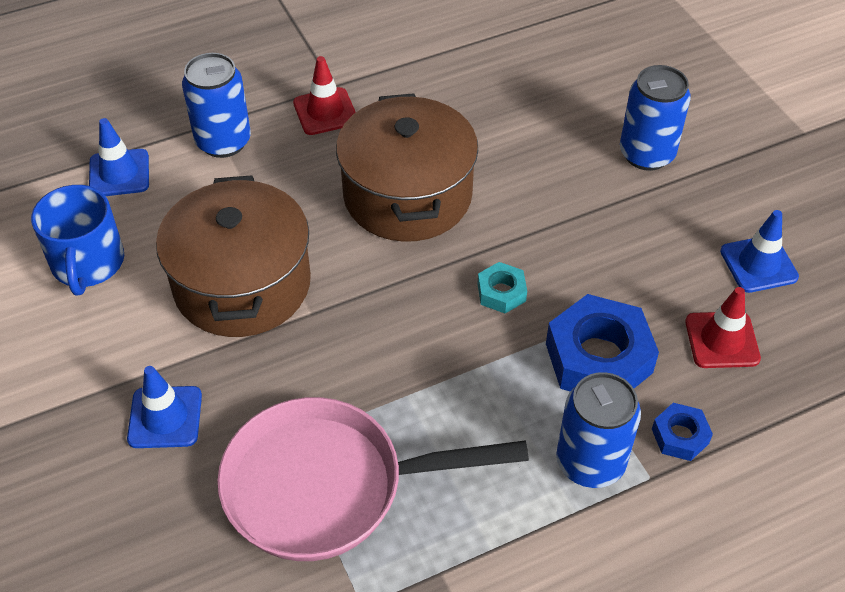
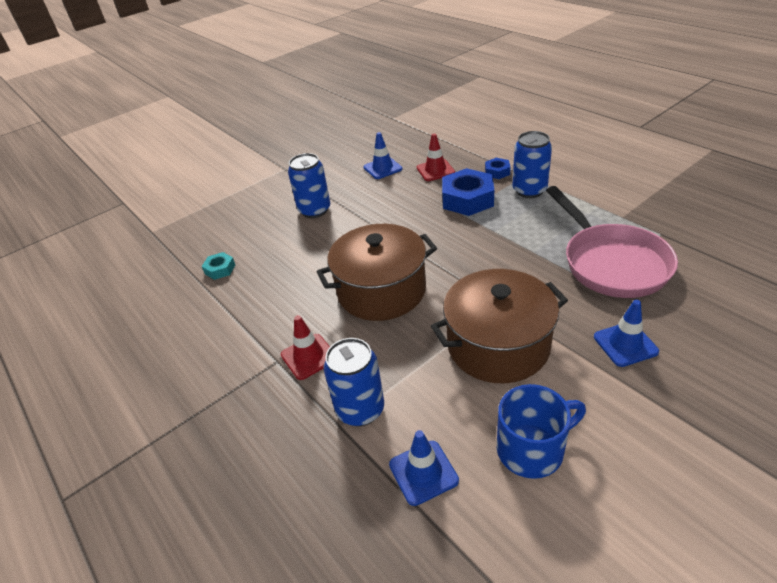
camera: 100 degrees left, 10 degrees down
turquoise nut [478,262,527,314] -> turquoise nut moved to [202,252,235,280]

